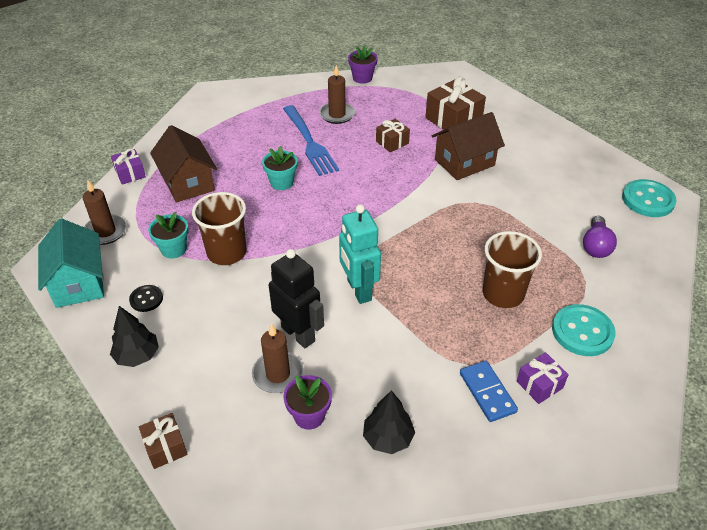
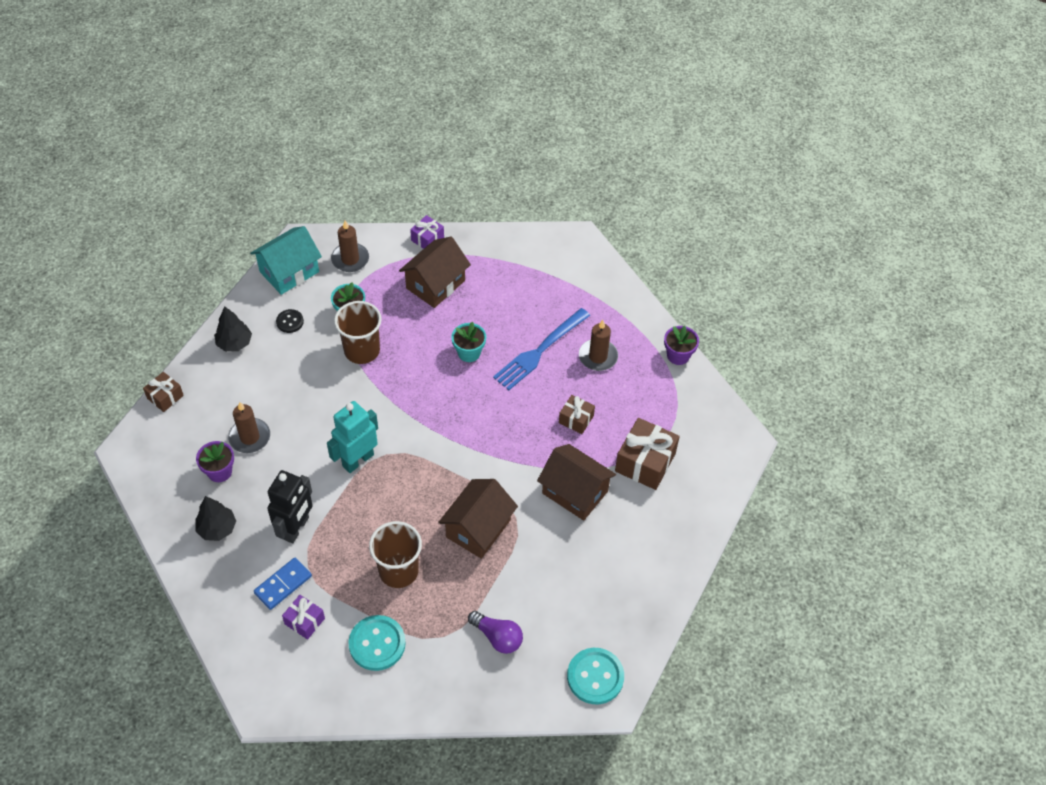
camera: 65 degrees right, 10 degrees up
black robot [269,249,324,348] -> black robot moved to [267,470,313,543]
purple light bulb [583,216,617,258] -> purple light bulb turned 135 degrees counterclockwise [468,611,523,654]
none -> brown house [438,479,518,559]

